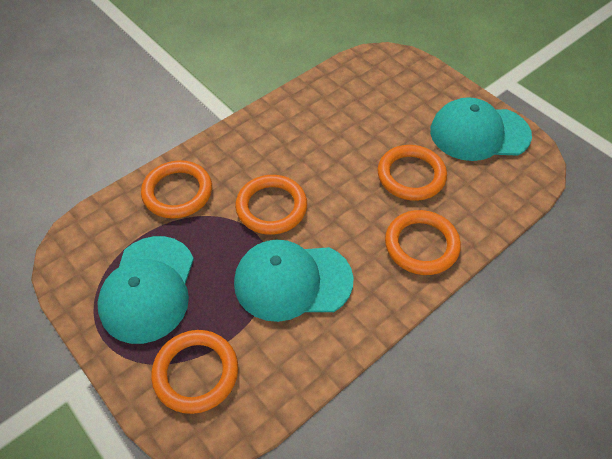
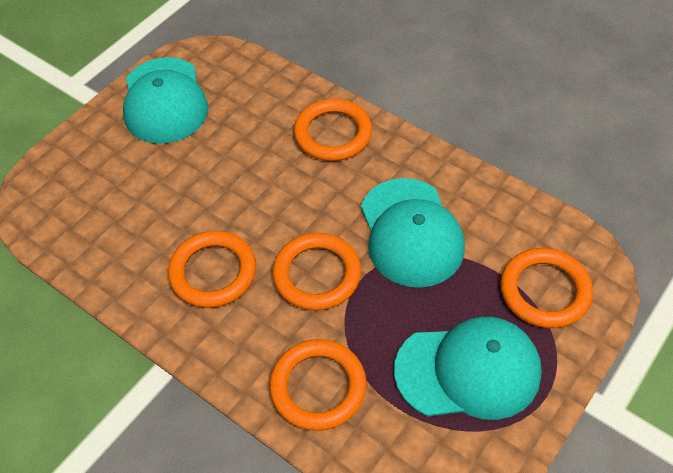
camera: 100 degrees left, 0 degrees up
orange ring [378,145,447,201] -> orange ring moved to [168,231,256,308]

